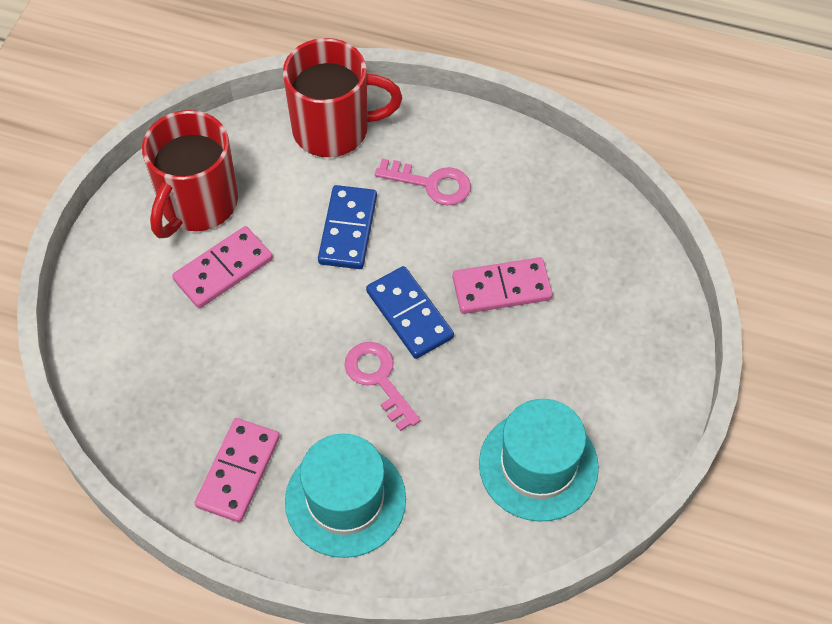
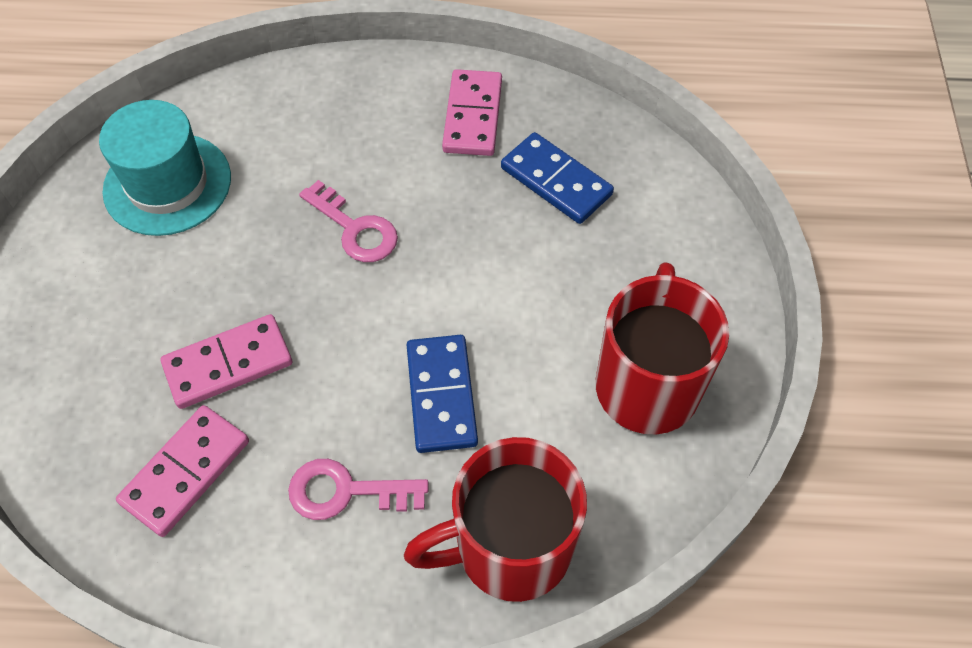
camera: 165 degrees right, 0 degrees up
pink domino [172,226,273,308] -> pink domino moved to [116,405,249,537]
turquoise hat [285,433,406,558] -> none
blue domino [366,266,454,359] -> blue domino moved to [501,132,614,224]

